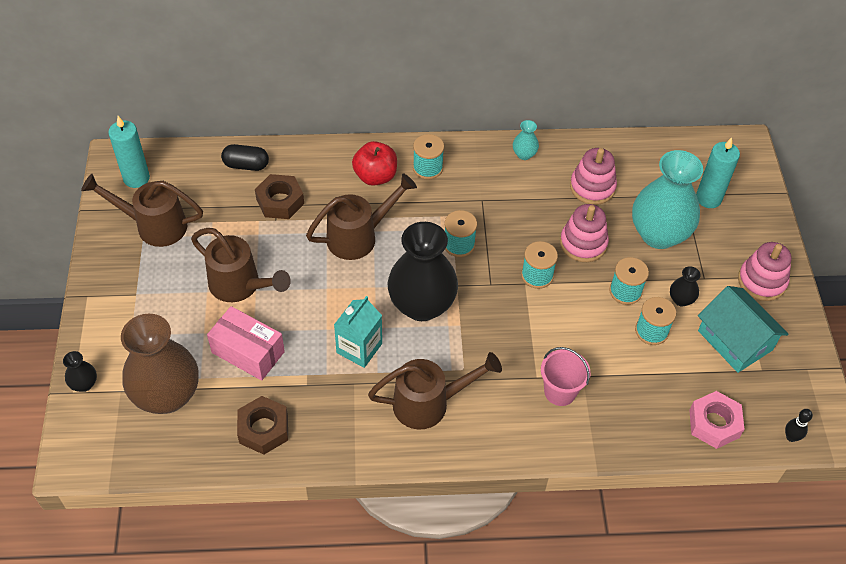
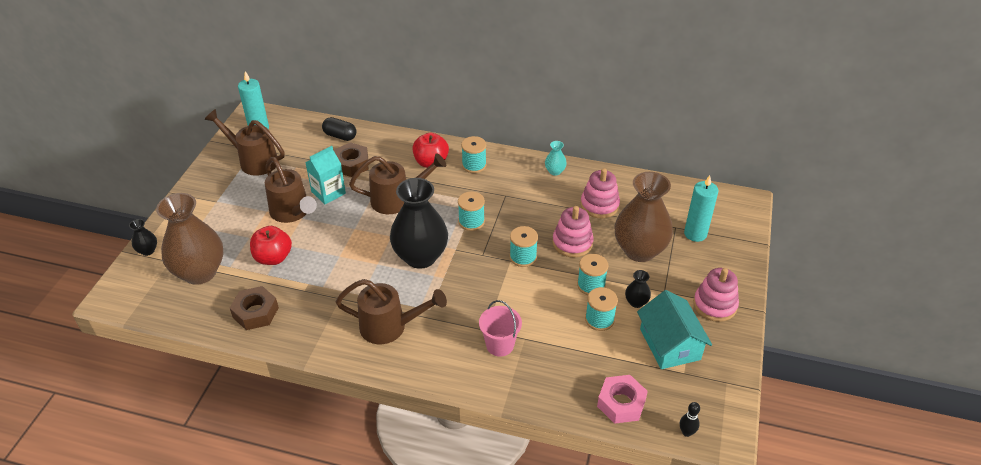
camera: 20 degrees right, 10 degrees down
pink box [207,306,285,381] -> red apple [250,226,292,265]
turquoise carton [334,296,382,368] -> turquoise carton moved to [305,146,346,204]
turquoise vase [632,150,703,249] -> brown vase [615,172,673,262]

